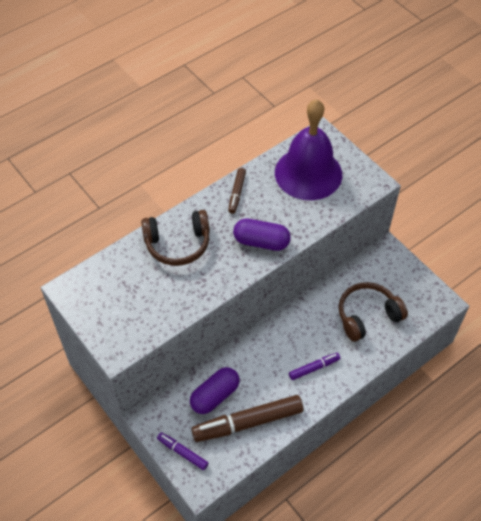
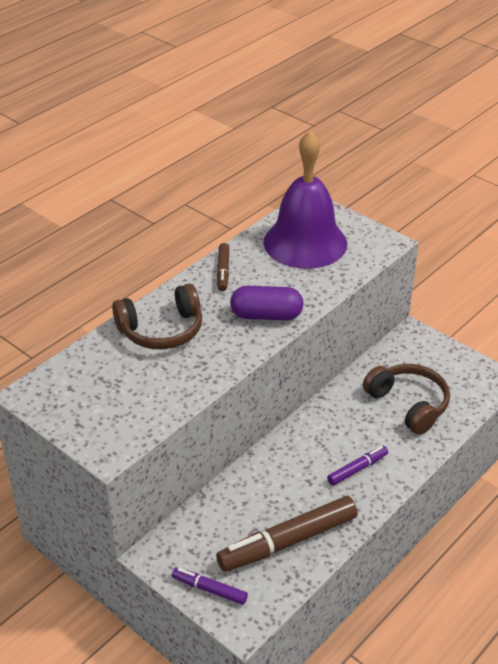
camera: 10 degrees left, 15 degrees down
purple capsule [190,367,240,414] -> none
brown headphones [339,282,408,342] -> brown headphones turned 90 degrees clockwise [363,364,450,435]

